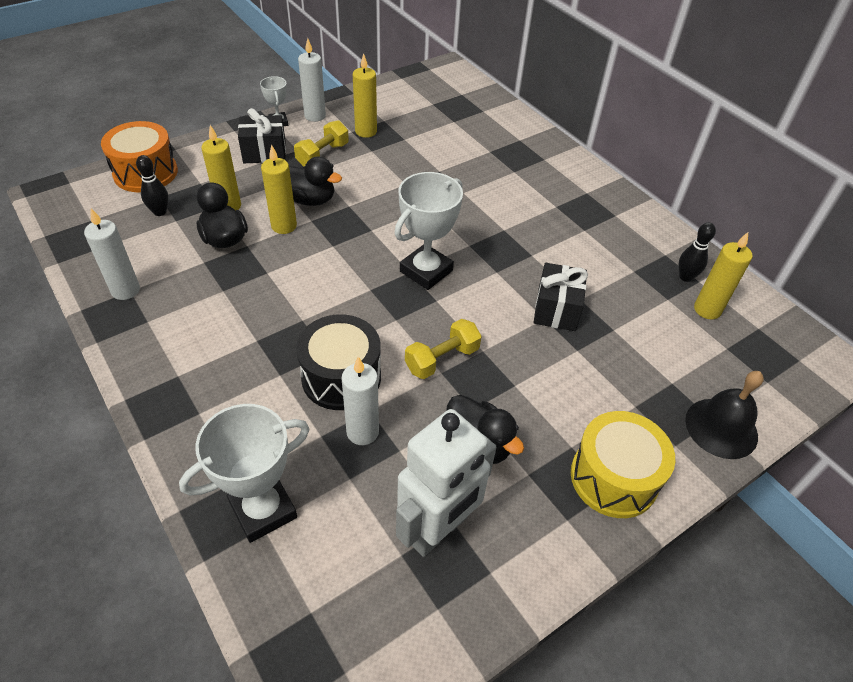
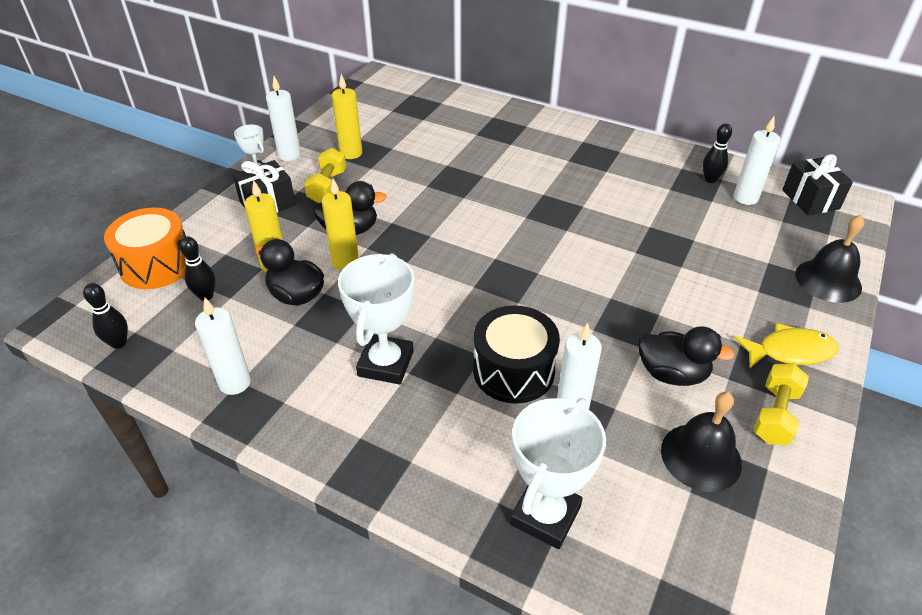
camera: 25 degrees left, 5 degrees down
white trophy [395,172,463,290] -> white trophy moved to [338,253,414,385]
white robot [396,409,497,557] -> black bell [661,392,742,492]
yellow dumbbell [405,319,482,379] -> yellow dumbbell moved to [753,364,809,445]
black gift [533,263,588,331] -> black gift moved to [782,154,853,215]
yellow drum [571,411,675,518] -> yellow fish [734,323,839,368]
yellow candle [694,232,753,320] -> white candle [734,117,780,205]
none -> black bowling pin [83,283,128,349]

